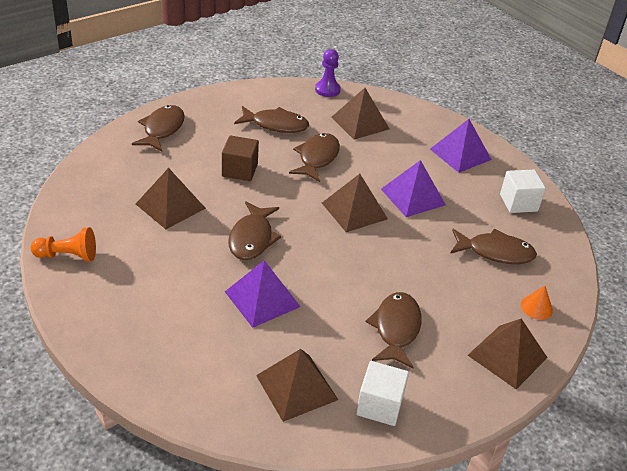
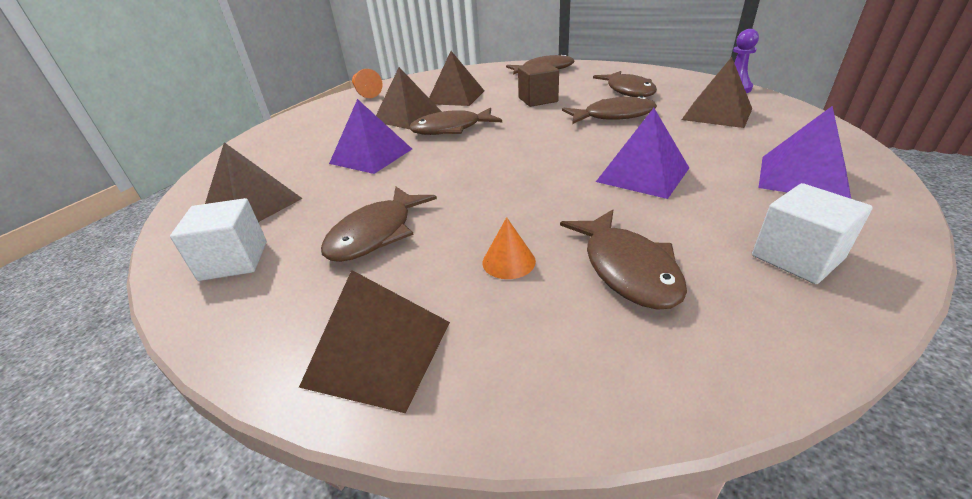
camera: 70 degrees right, 5 degrees down
brown pyramid [322,174,388,232] -> brown pyramid moved to [376,67,442,129]
brown fish [365,292,422,369] -> brown fish turned 135 degrees clockwise [321,187,437,262]
orange cone [521,286,553,320] -> orange cone moved to [482,217,536,279]

